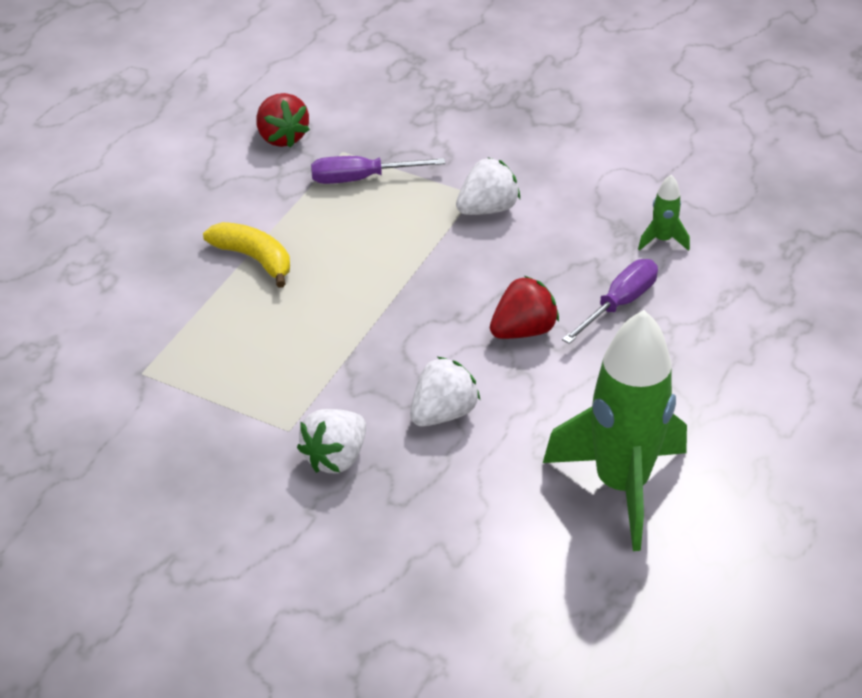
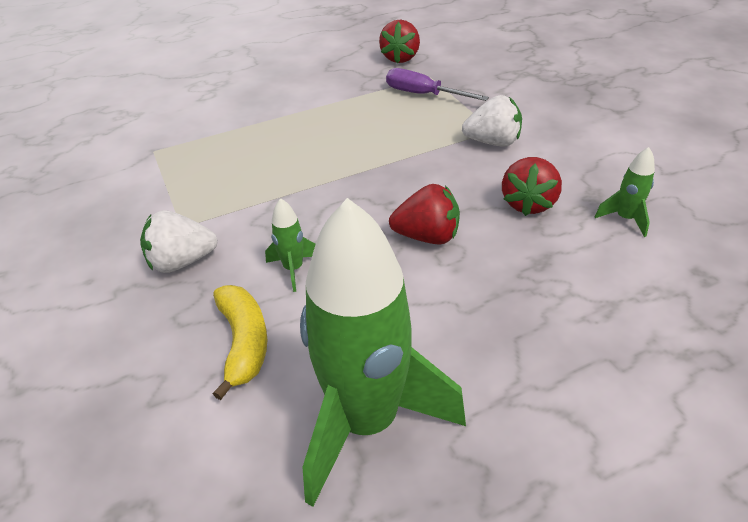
camera: 40 degrees right, 0 degrees up
yellow banana [203,222,290,288] -> yellow banana moved to [213,285,267,400]
white strawberry [410,357,480,426] -> green rocket [265,198,315,292]
purple screwdriver [562,259,658,344] -> none
none -> red strawberry [502,157,562,216]

